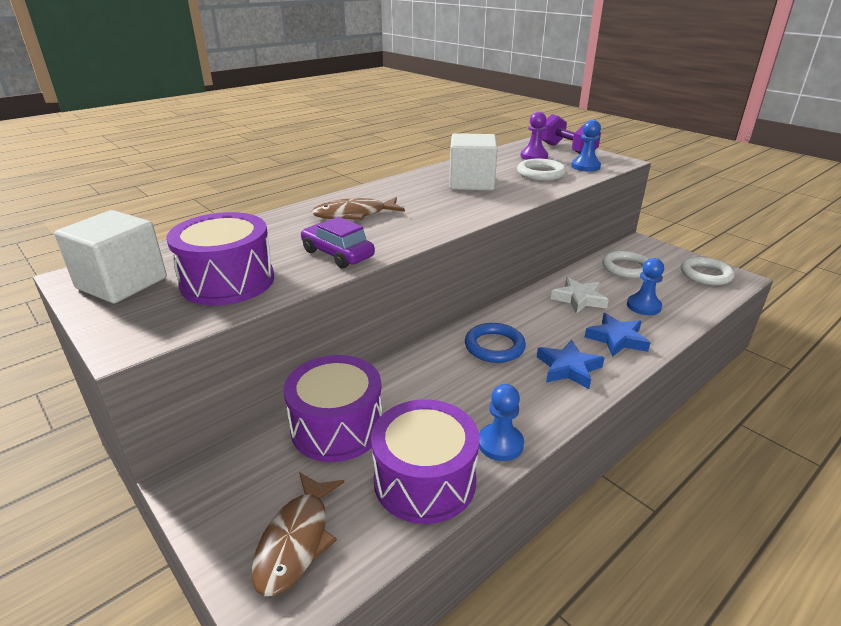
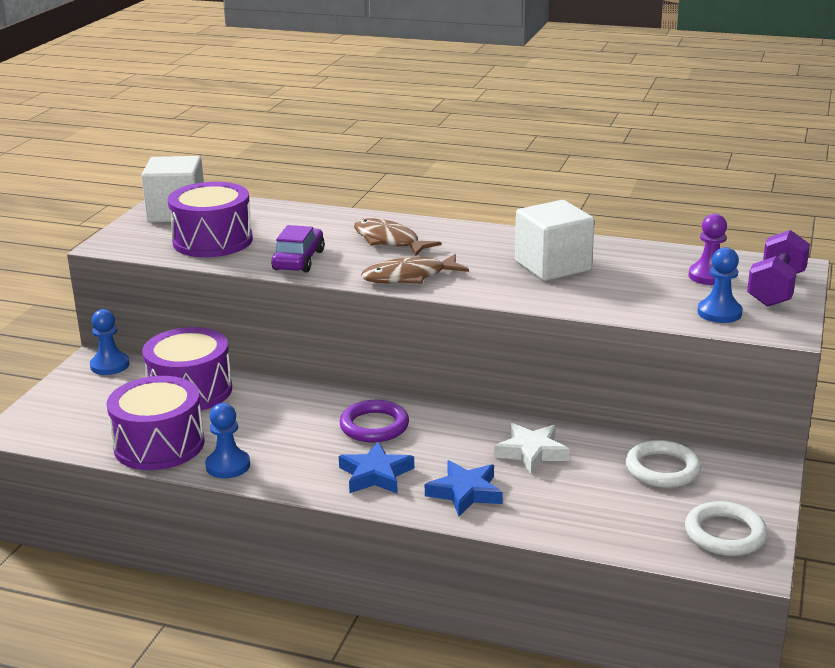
camera: 60 degrees right, 5 degrees down
brown fish [252,472,344,596] -> brown fish moved to [361,254,469,284]
blue ring [465,323,526,363] -> purple ring [340,400,409,443]
white ring [517,159,566,181] -> none
blue pawn [627,258,664,315] -> blue pawn moved to [90,309,129,375]

